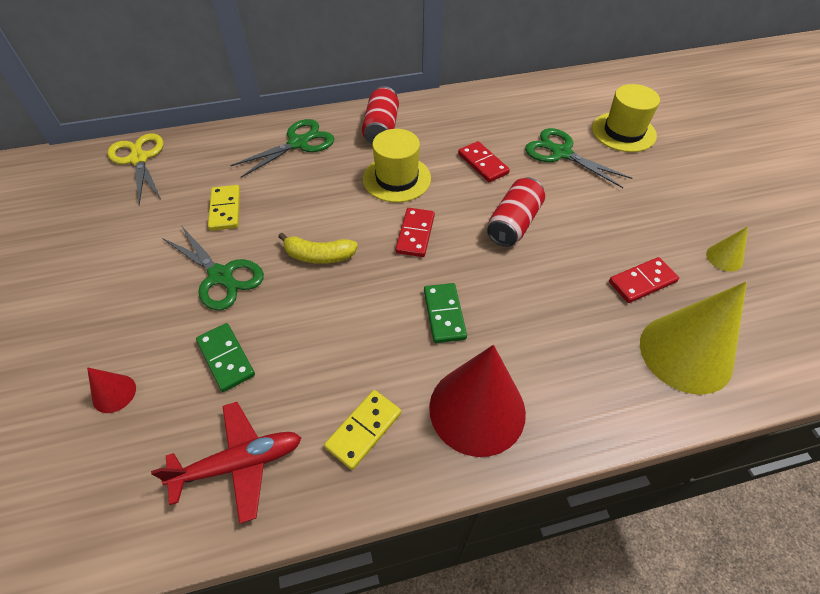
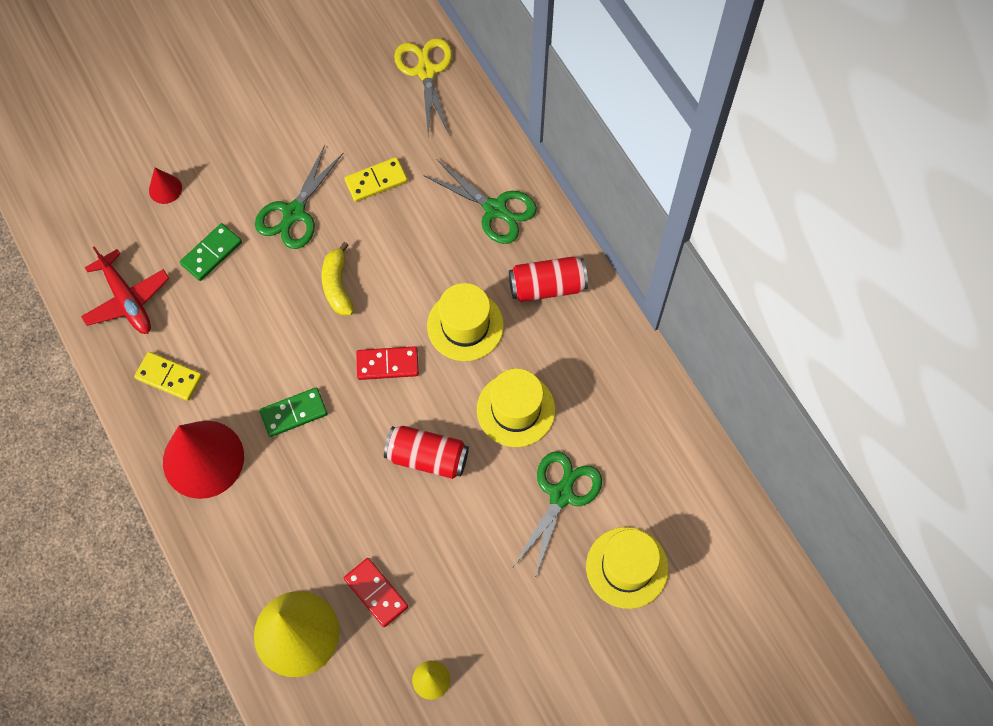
camera: 75 degrees right, 15 degrees up
yellow scissors [107,133,164,205] -> yellow scissors turned 60 degrees counterclockwise [394,38,452,134]
red domino [458,141,510,182] -> yellow hat [477,369,556,447]

